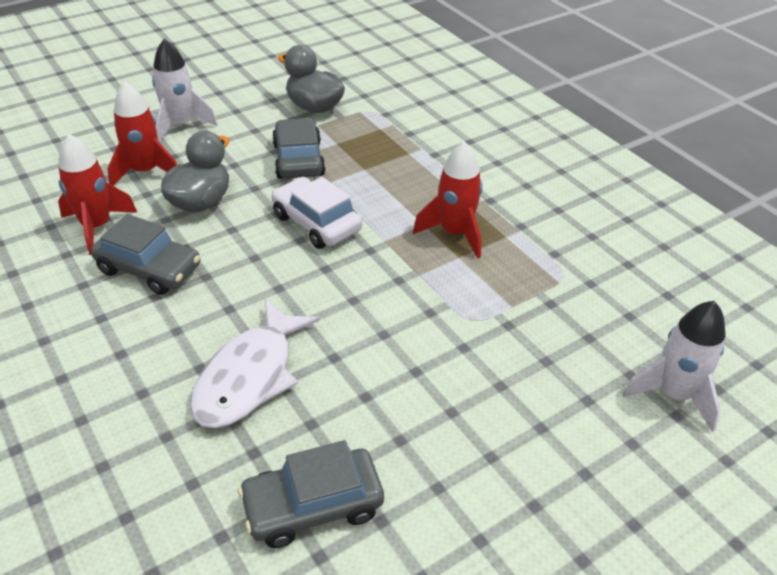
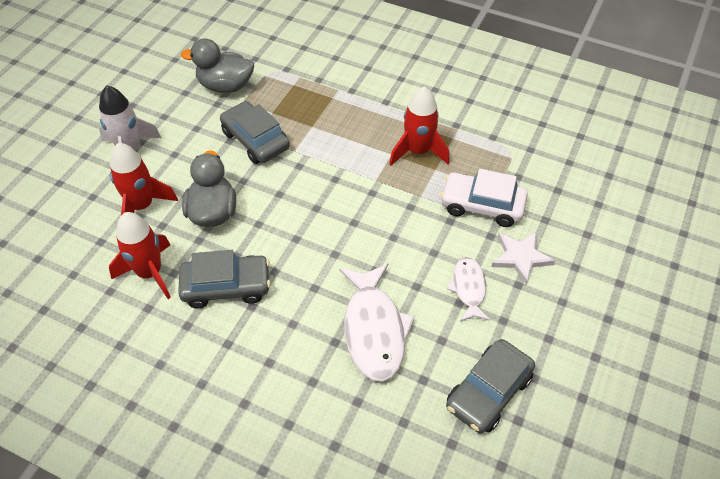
camera: 30 degrees left, 10 degrees up
white car [272,177,362,249] -> white car moved to [440,169,528,227]
white rocket [623,301,725,432] -> none
none -> white fish [447,257,490,322]
none -> white star [491,231,555,285]

